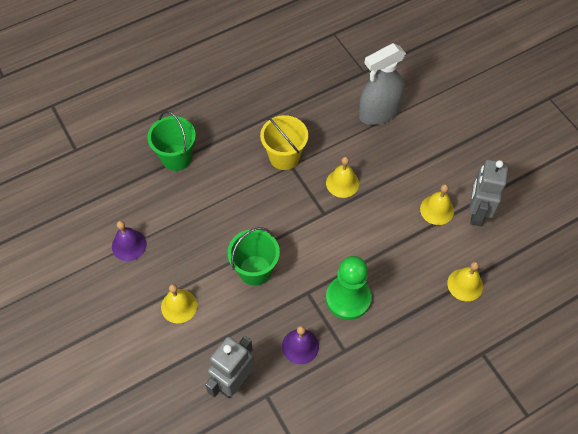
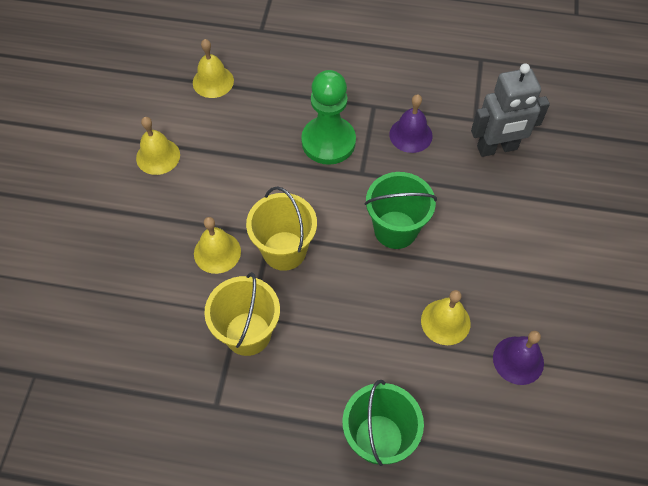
camera: 140 degrees left, 0 degrees up
yellow bell [161,284,197,324] -> yellow bell moved to [421,290,470,345]
grey spray bottle [359,43,406,125] -> none
grey robot [469,159,509,227] -> none
none -> yellow bucket [246,186,317,271]

